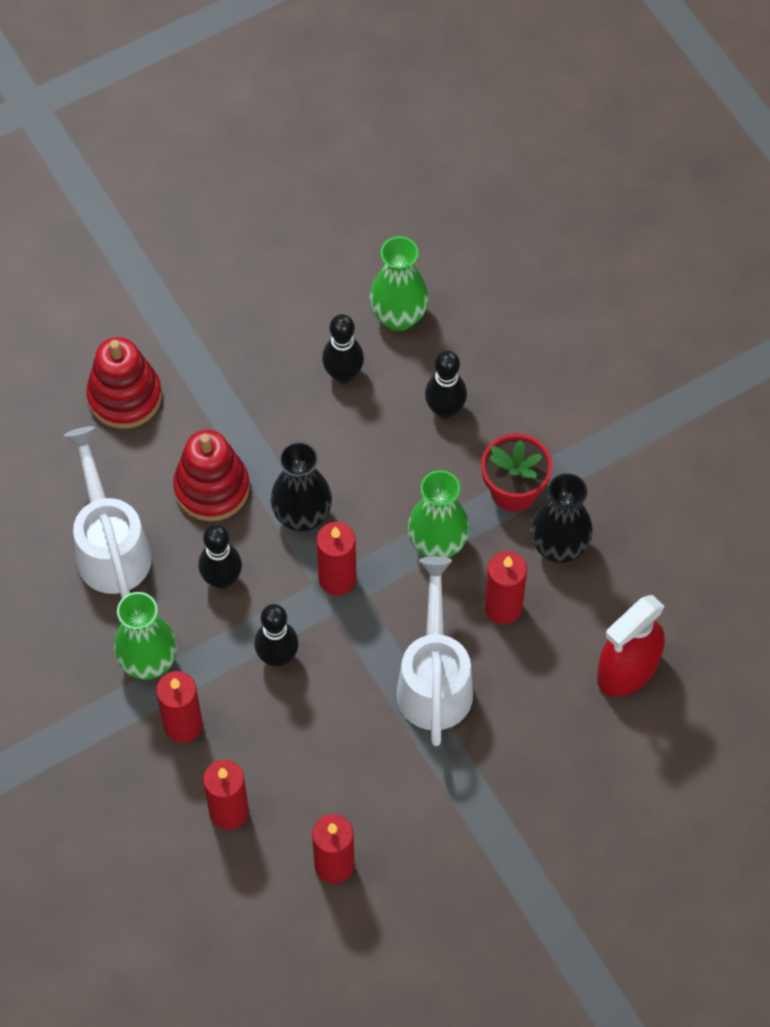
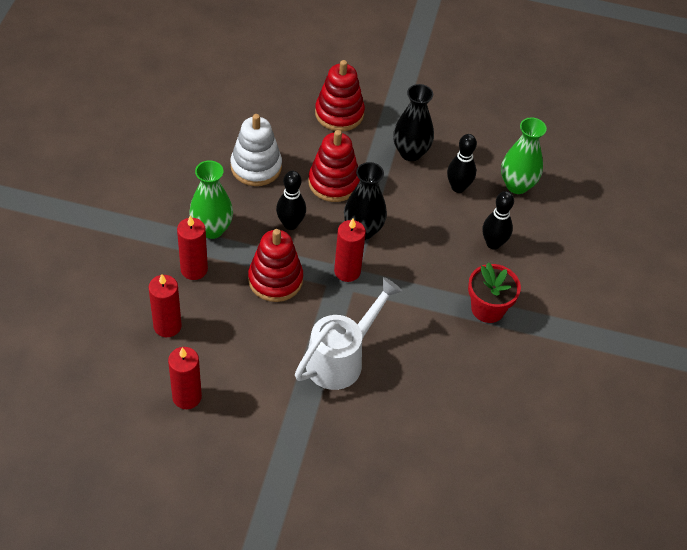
camera: 40 degrees right, 10 degrees down
white watering can [64,426,152,598] -> white stacking toy [231,114,282,186]
black bowling pin [254,604,298,667] -> red stacking toy [248,229,303,302]
green vase [408,470,469,558] -> none
red candle [484,551,527,624] -> none
black vase [531,473,593,563] -> black vase moved to [393,84,434,161]
red spray bottle [597,595,665,697] -> none

